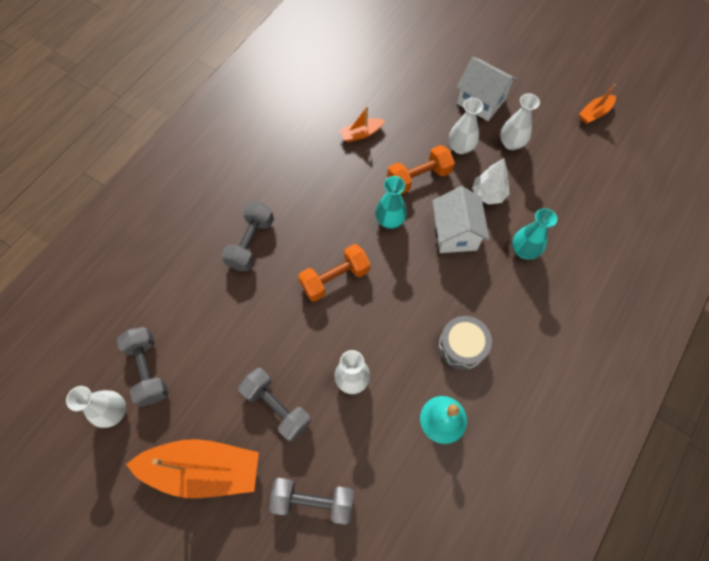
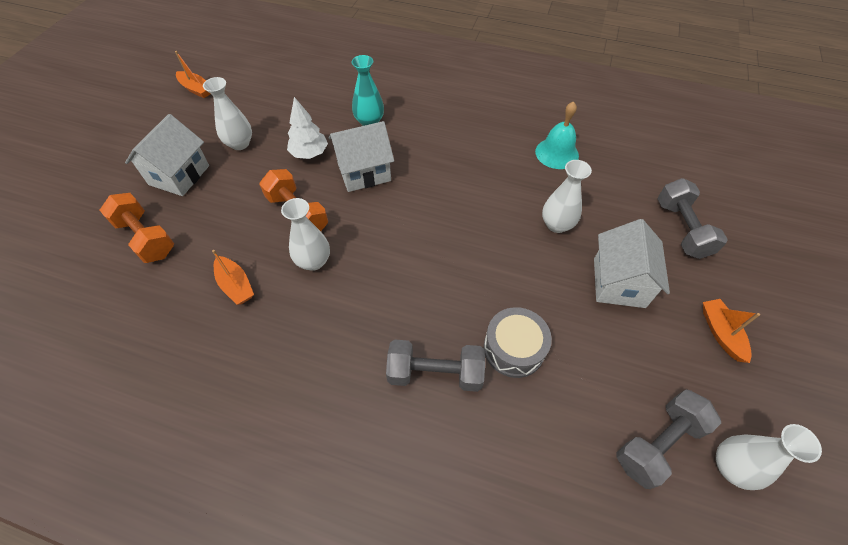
camera: 105 degrees left, 10 degrees down
orange boat [126,439,259,498] -> orange boat [703,299,760,363], size x0.47
grey dumbbell [238,368,311,442] -> white house [594,219,670,308]
orange dumbbell [298,244,370,302] -> orange dumbbell moved to [99,193,174,263]
turquoise vase [375,176,407,229] -> none
grey drum [438,316,492,370] -> grey drum moved to [484,307,552,378]
white vase [449,98,483,154] -> white vase moved to [281,198,330,271]

